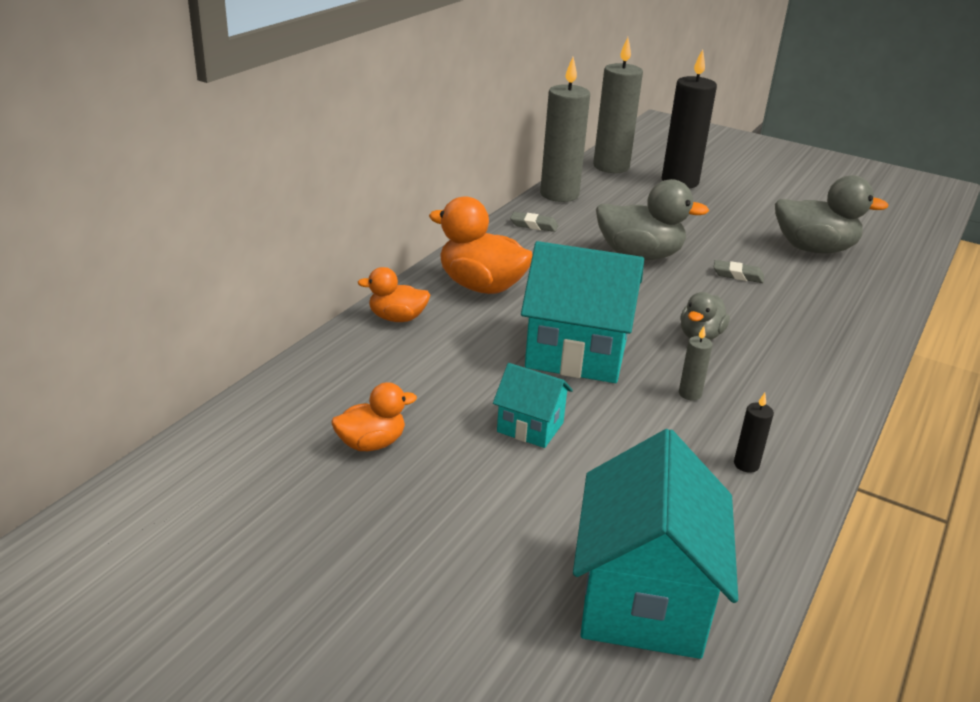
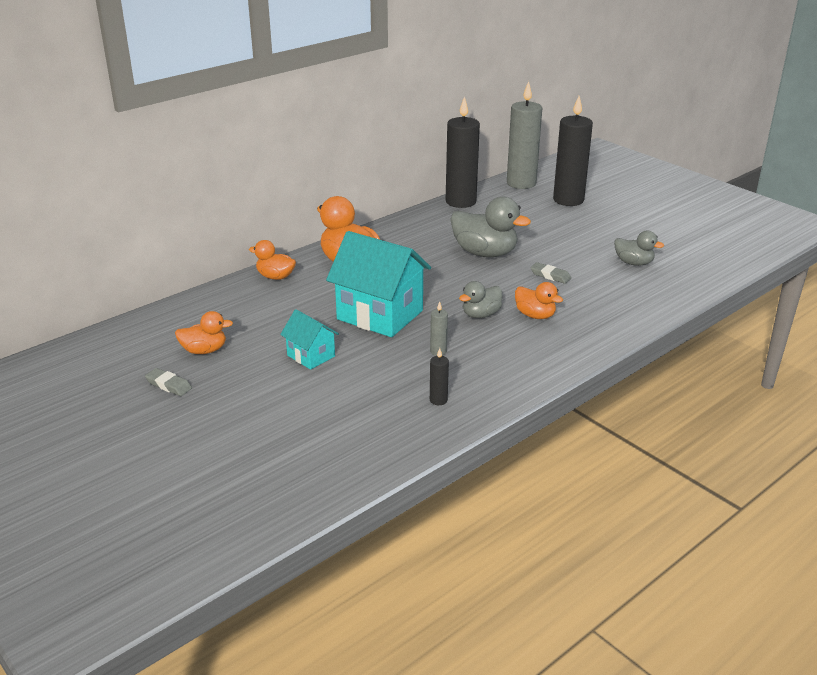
camera: 20 degrees right, 0 degrees up
grey eraser [510,212,558,232] -> grey eraser moved to [145,368,192,396]
grey candle [540,57,590,202] -> black candle [446,96,480,208]
turquoise house [573,429,738,659] -> none
grey duck [775,175,889,254] -> grey duck [614,231,664,266], size x0.58
none -> orange duck [515,282,563,319]

